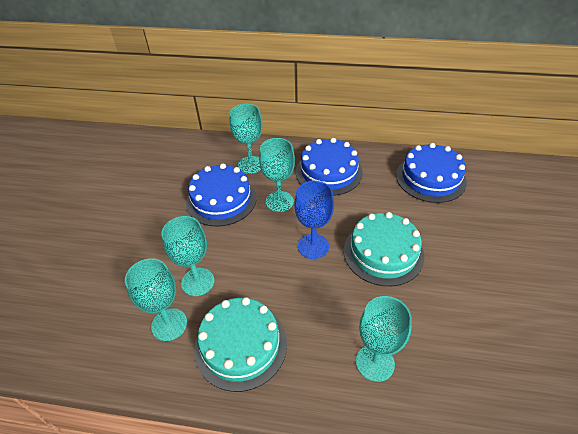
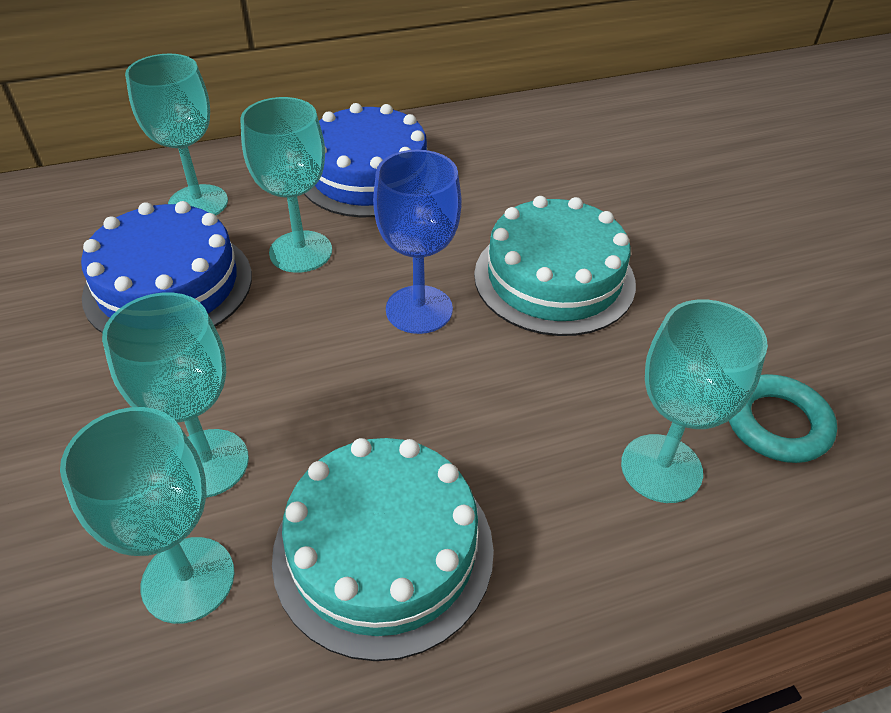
camera: 30 degrees left, 0 degrees up
blue cake [396,143,467,203] -> none
none -> turquoise ring [729,374,837,463]

